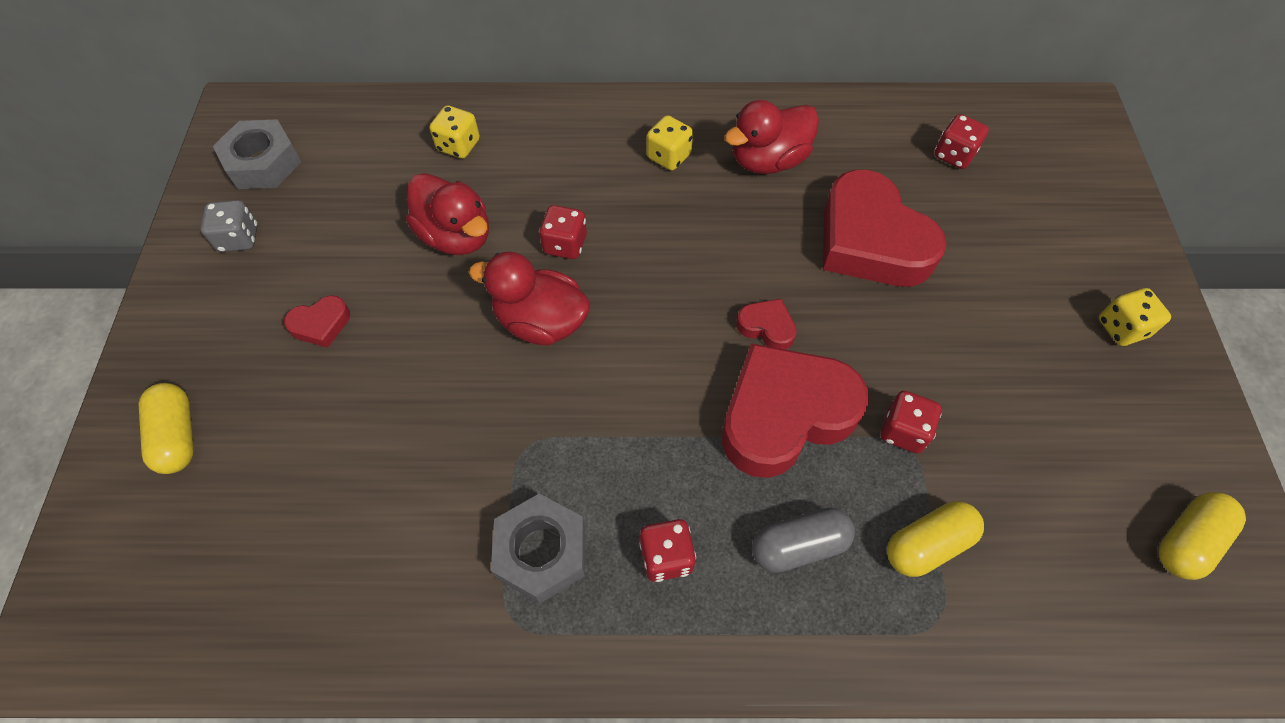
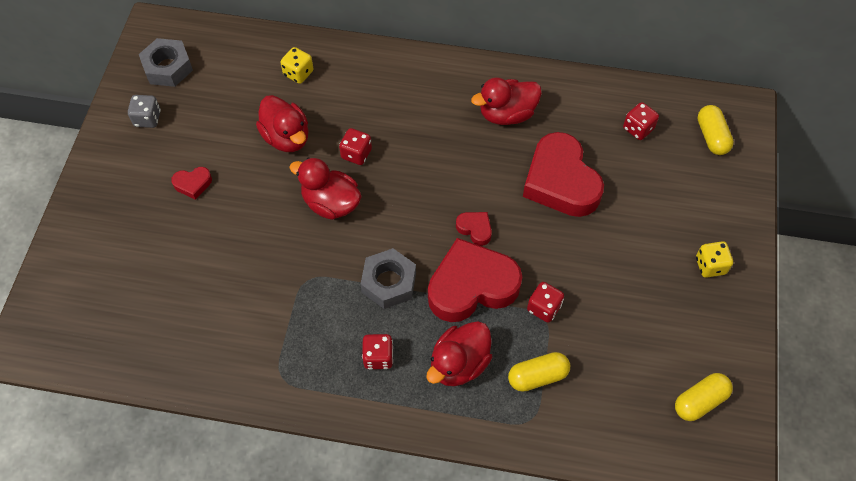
camera: 10 degrees right, 0 degrees up
yellow capsule [139,383,194,474] -> yellow capsule moved to [698,105,734,155]
grey nut [491,493,585,603] -> grey nut moved to [361,248,416,309]
yellow dice [647,115,693,171] -> none
grey capsule [752,507,855,573] -> red duck [426,321,492,386]

